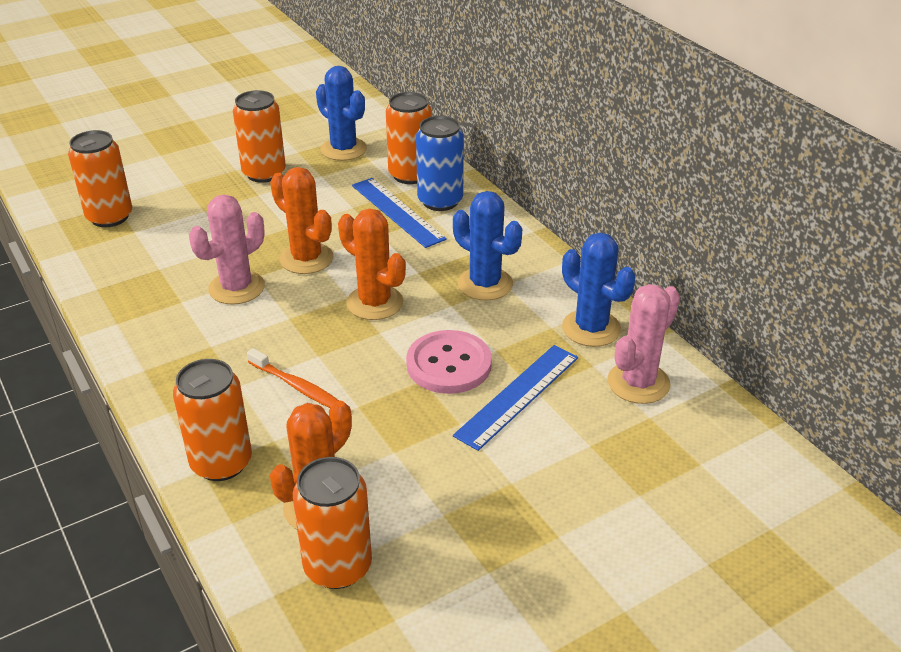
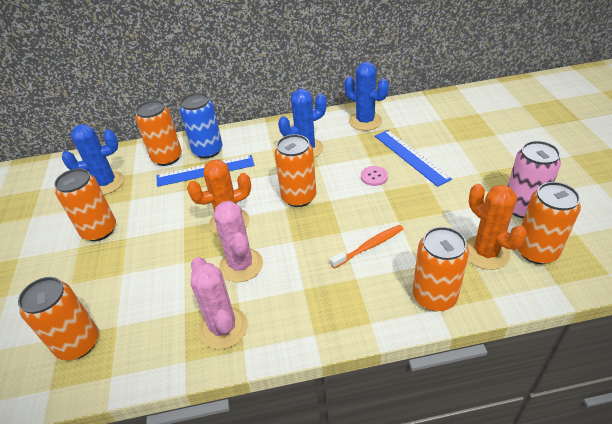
camera: 65 degrees left, 5 degrees up
orange cactus [338,209,406,320] -> orange can [275,134,316,207]
pink button [406,330,492,394] -> pink button [361,166,388,186], size x0.52
blue cactus [562,233,636,347] -> blue cactus turned 60 degrees clockwise [344,62,389,131]
pink cactus [607,284,680,404] -> pink cactus moved to [190,257,248,349]
none -> pink can [508,141,561,218]

